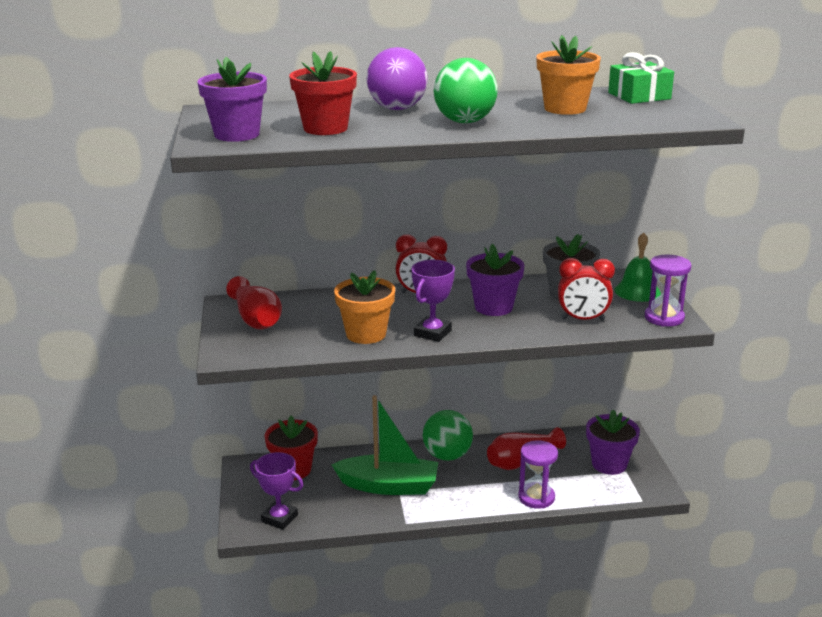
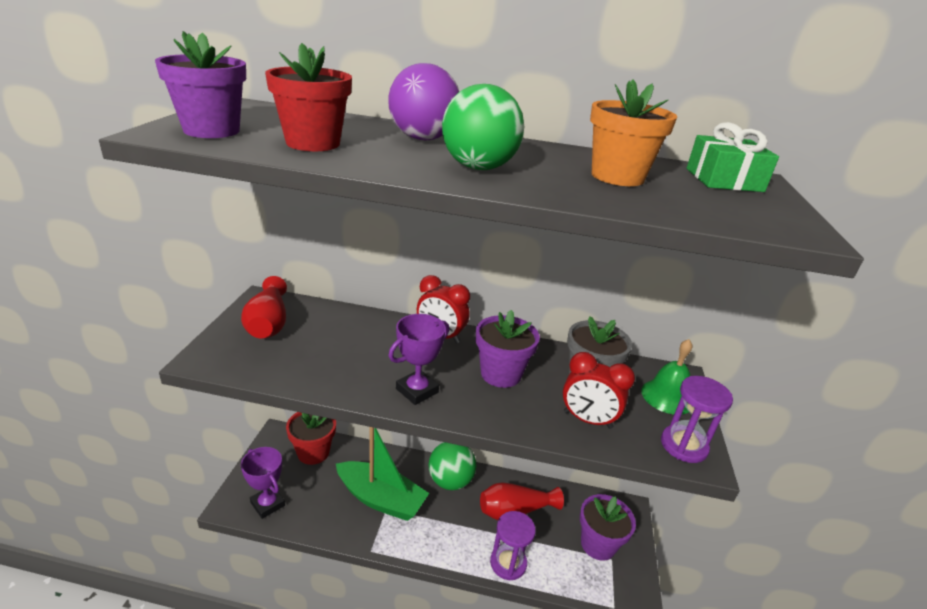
camera: 15 degrees right, 5 degrees up
orange flower pot [334,270,395,344] -> none

